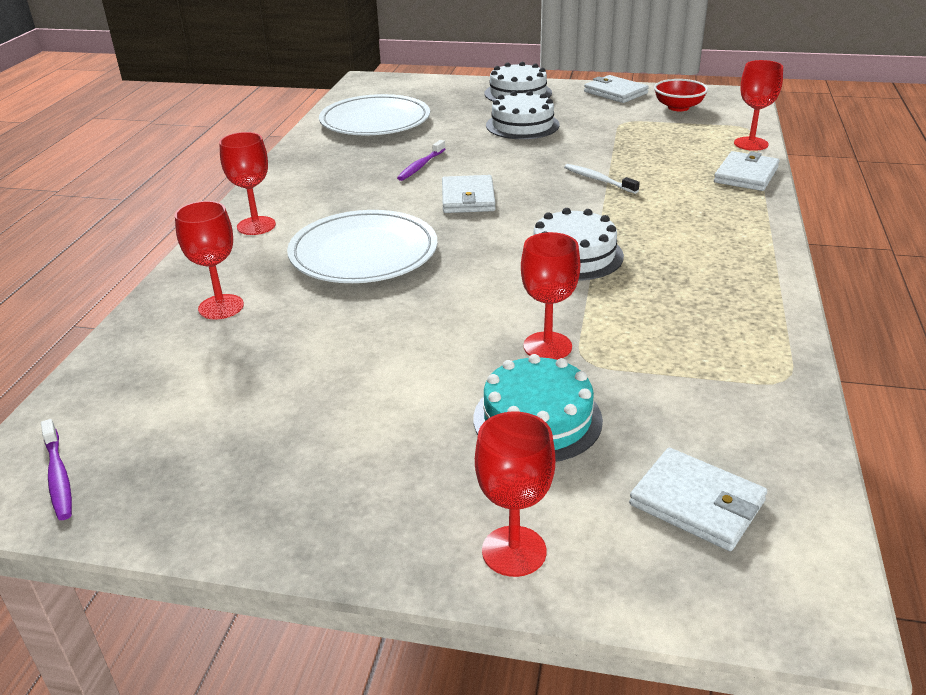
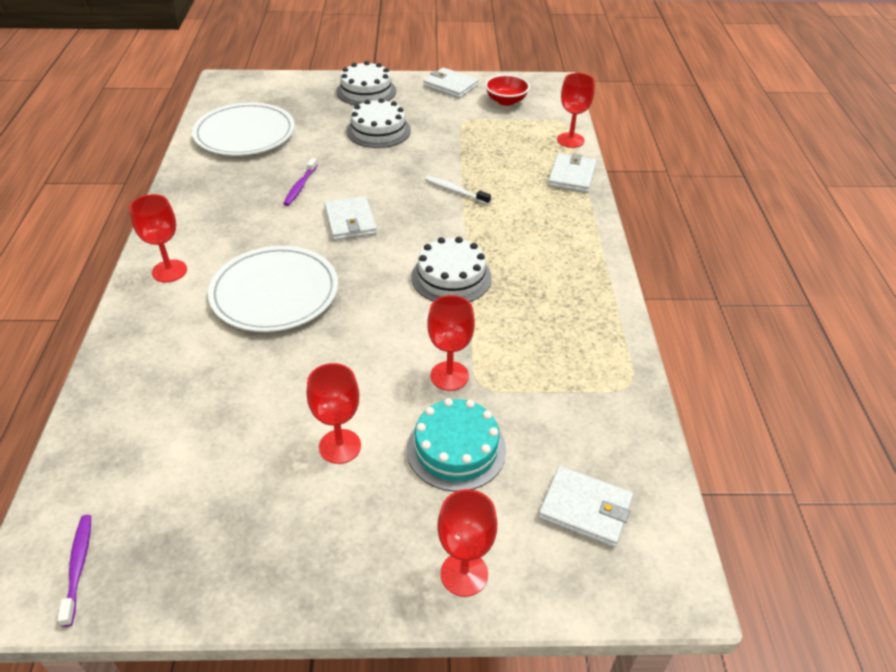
camera: 15 degrees left, 10 degrees up
purple toothbrush [41,419,72,520] -> purple toothbrush turned 150 degrees counterclockwise [57,515,91,627]
red goblet [175,201,244,320] -> red goblet moved to [307,363,361,464]

